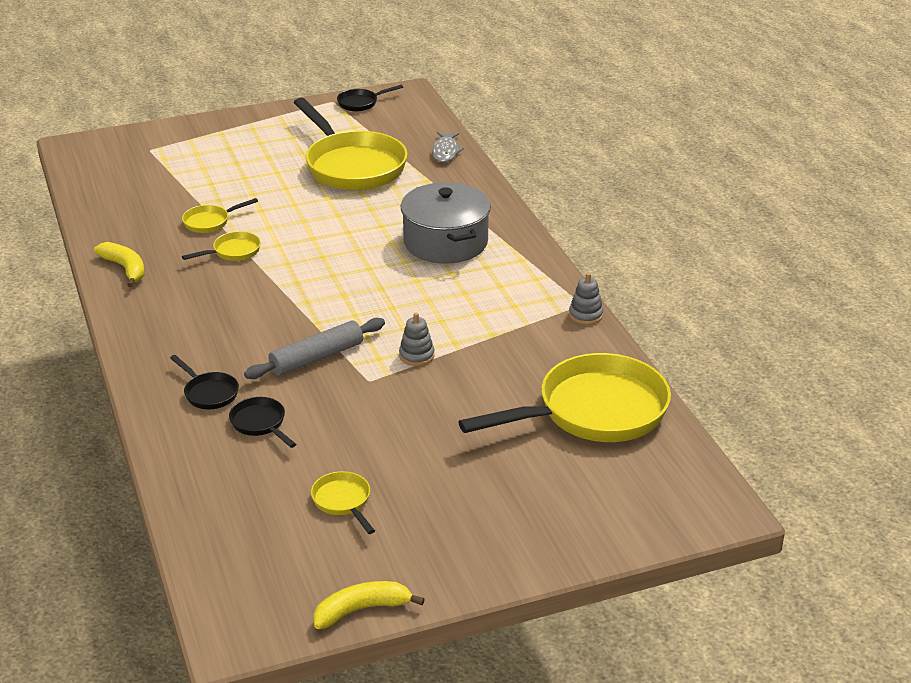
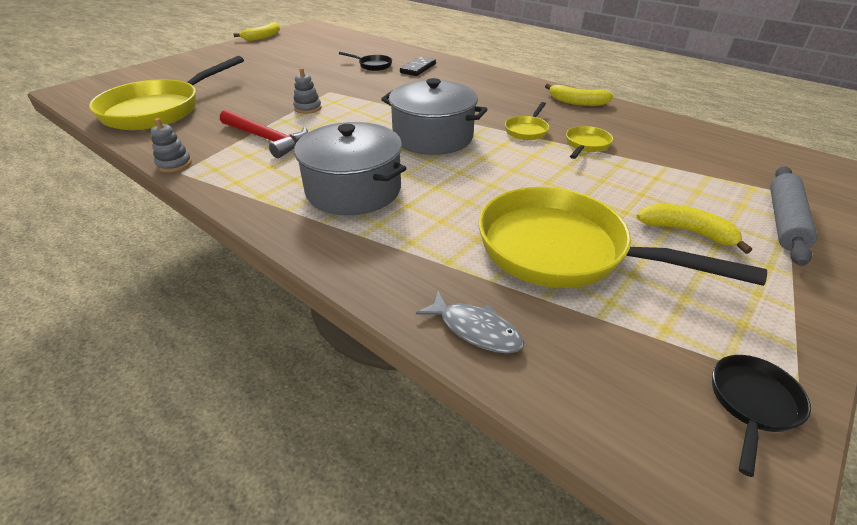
camera: 150 degrees right, 5 degrees up
black pan [170,355,239,409] -> black domino [400,57,436,76]
grey rolling pin [244,318,385,379] -> grey rolling pin moved to [770,167,817,266]
yellow pan [311,471,375,534] -> none
grey fish [432,132,464,162] -> grey fish turned 150 degrees clockwise [416,291,524,353]
none -> red hammer [220,110,308,158]
none -> grey pot [381,78,488,155]
none -> yellow banana [636,204,752,254]

